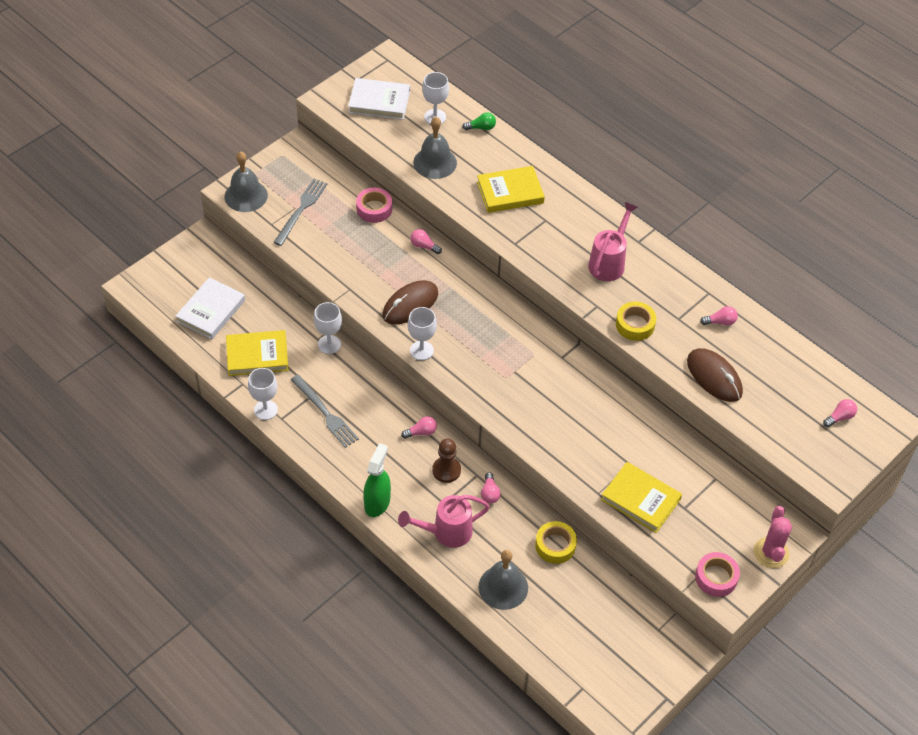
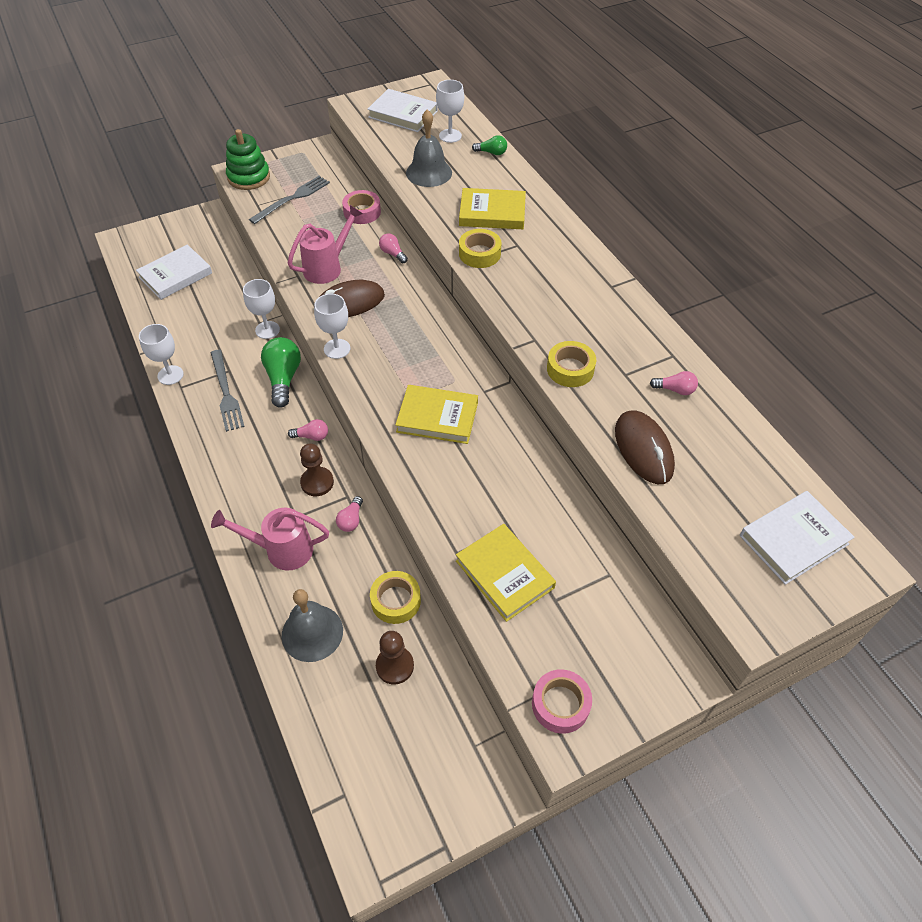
camera: 20 degrees right, 0 degrees up
grey bell [225,152,268,212] -> green stacking toy [226,129,270,190]
yellow book [226,330,289,376] -> yellow book moved to [395,385,478,444]
green spray bottle [363,443,391,517] -> none
pink watering can [588,202,638,281] -> pink watering can moved to [288,205,363,284]
pink cactus [754,506,792,568] -> none
pink light bulb [823,399,857,427] -> white book [740,491,855,585]
none -> green light bulb [261,337,301,408]
none -> brown pawn [376,631,414,684]
none -> yellow tape [459,229,501,268]

